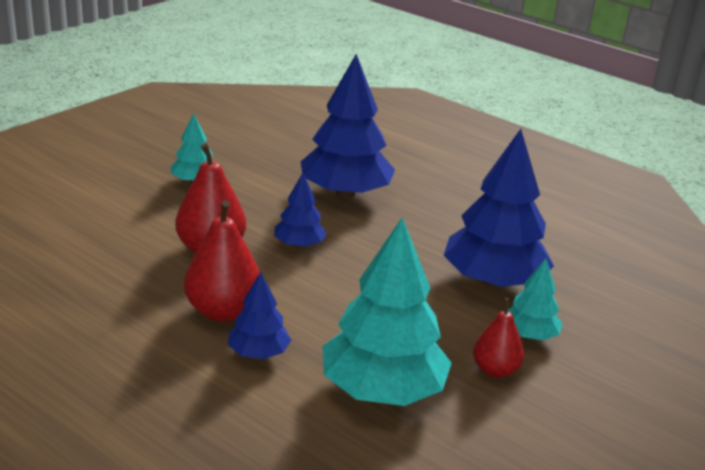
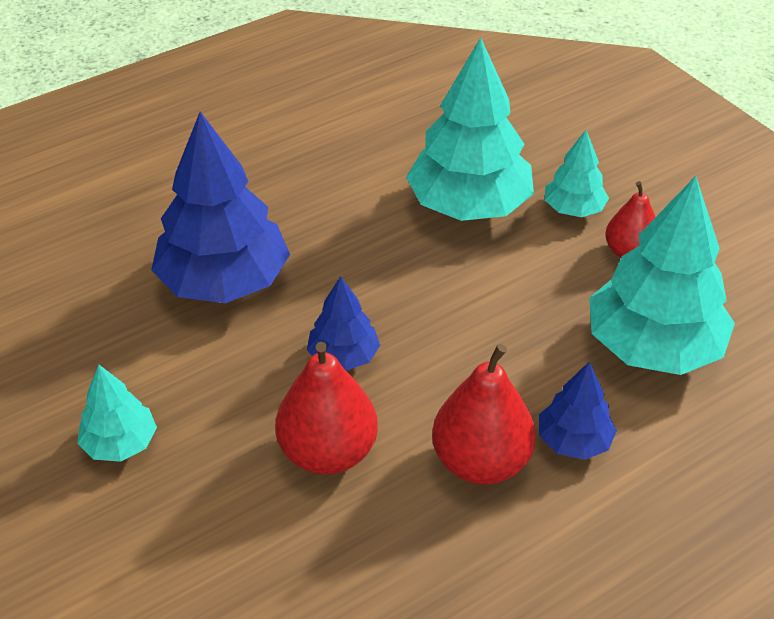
camera: 70 degrees left, 15 degrees up
blue tree [444,129,554,288] -> turquoise tree [406,37,534,221]

